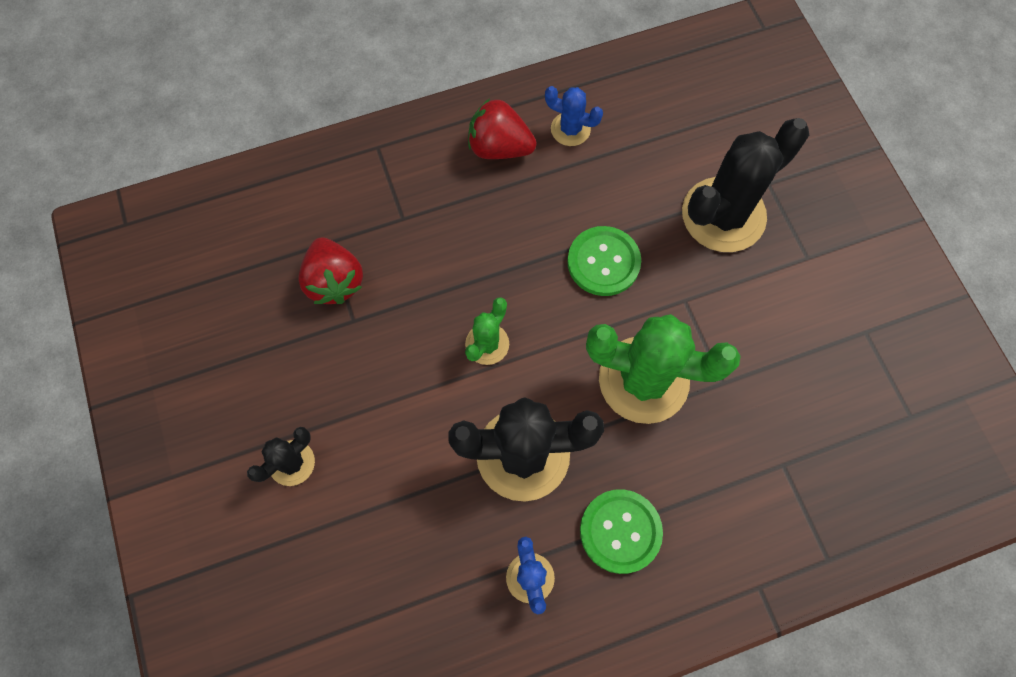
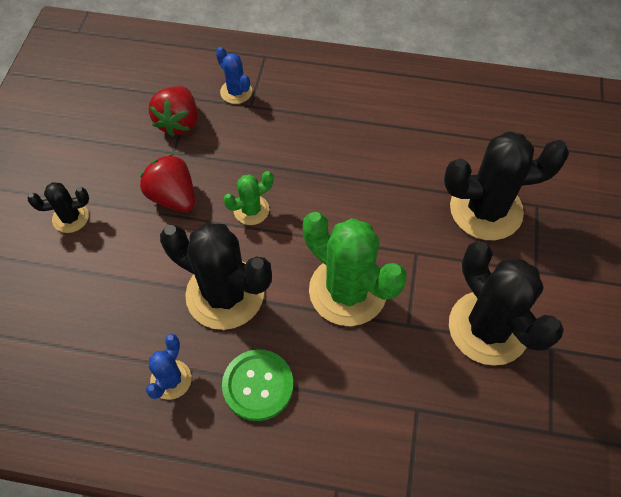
camera: 30 degrees right, 10 degrees down
red strawberry [468,98,536,159] -> red strawberry moved to [140,154,195,212]
blue cactus [545,86,603,146] -> blue cactus moved to [216,47,252,104]
green button [567,226,641,296] -> none
none -> black cactus [449,241,564,366]

